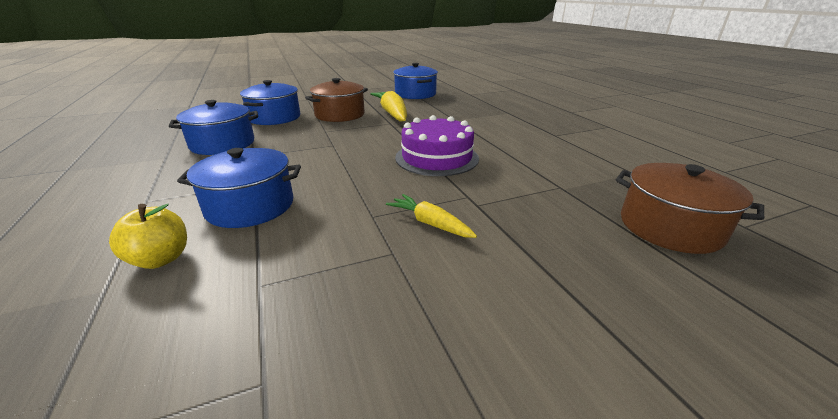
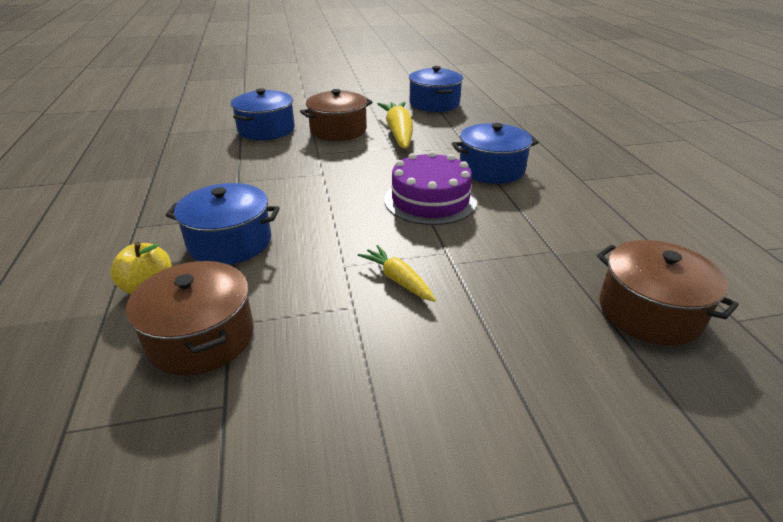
camera: 10 degrees right, 5 degrees up
blue pot [169,100,258,155] -> blue pot moved to [452,123,539,184]
none -> brown pot [126,261,254,376]

